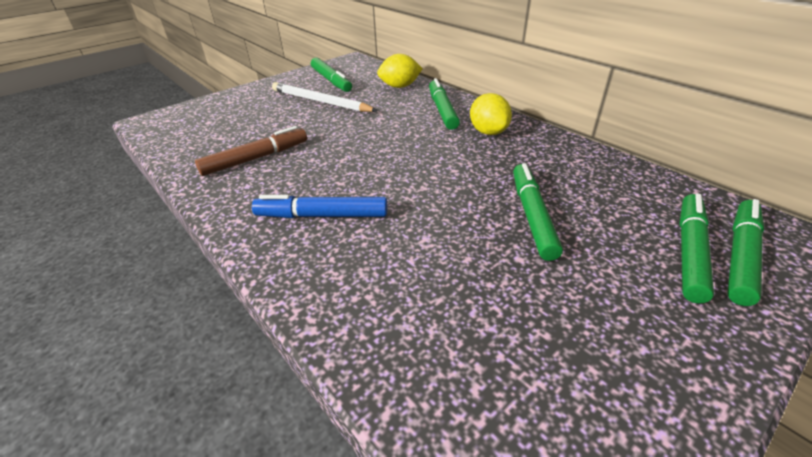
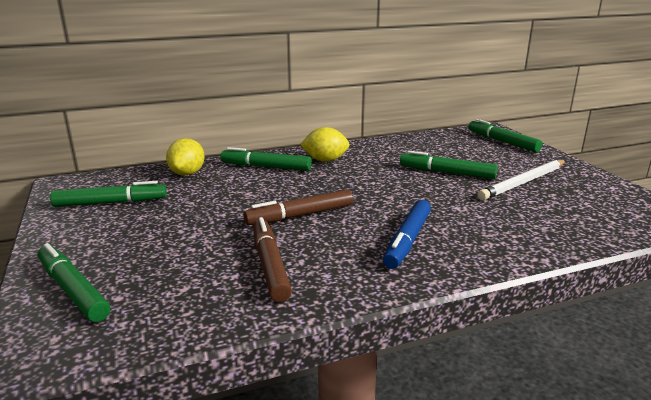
camera: 70 degrees left, 15 degrees down
white pencil [272,82,378,112] -> white pencil moved to [477,160,566,200]
green marker [679,193,714,304] -> green marker moved to [38,243,110,322]
none -> brown marker [244,189,353,225]

